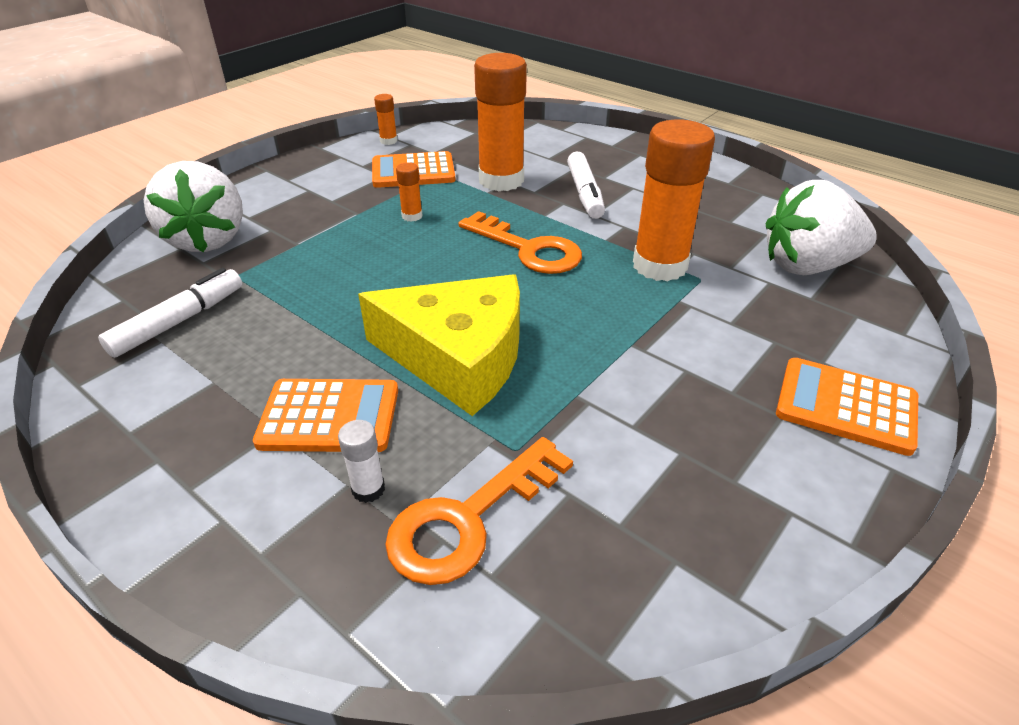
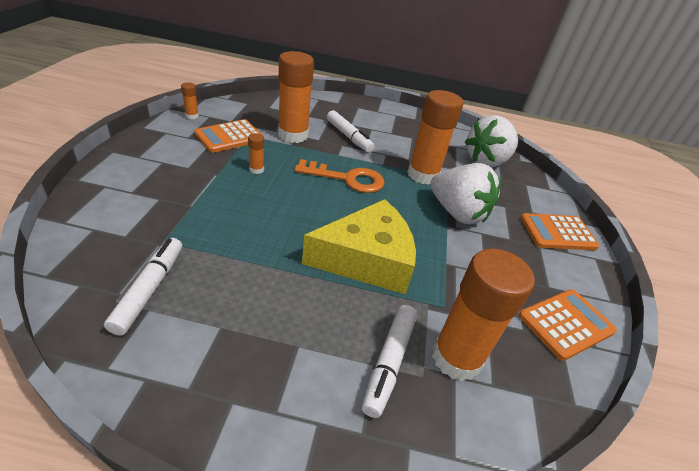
camera: 35 degrees left, 0 degrees up
white strawberry [144,161,243,252] -> white strawberry moved to [430,163,501,224]
orange calculator [253,379,398,452] -> orange calculator moved to [519,289,617,361]
white glue stick [338,420,385,503] -> white marker [362,305,417,418]
orange key [385,437,573,585] -> orange glue stick [432,248,535,381]

